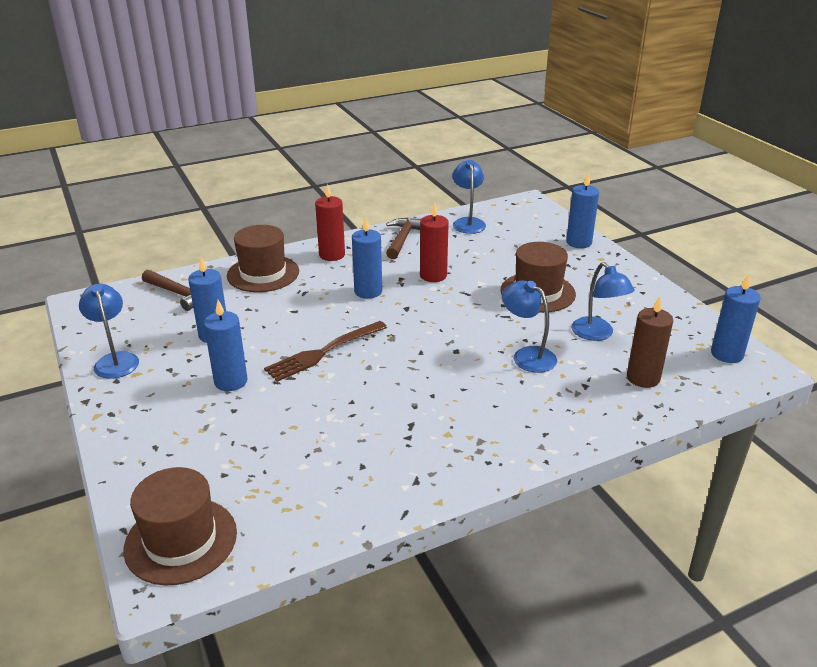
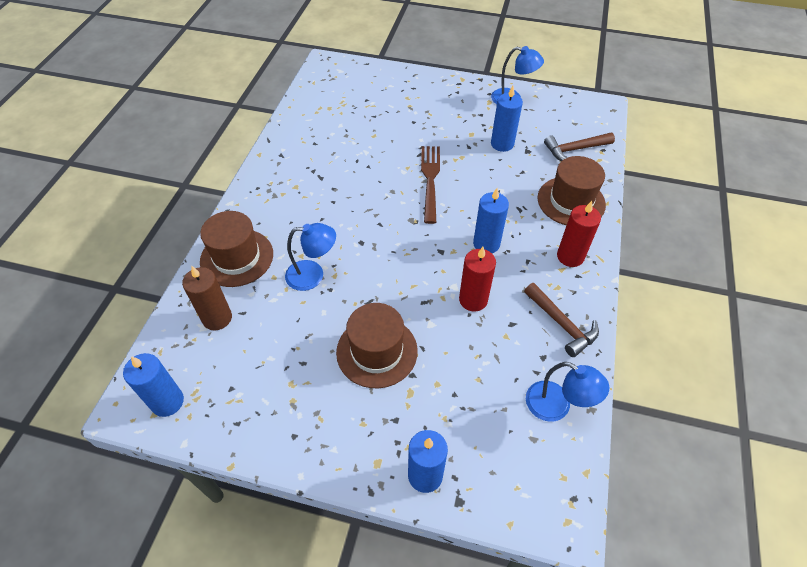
camera: 130 degrees right, 20 degrees up
brown hat [123,467,237,586] -> brown hat moved to [200,211,273,287]
blue candle [204,300,248,391] -> none
blue lamp [571,262,635,341] -> none

